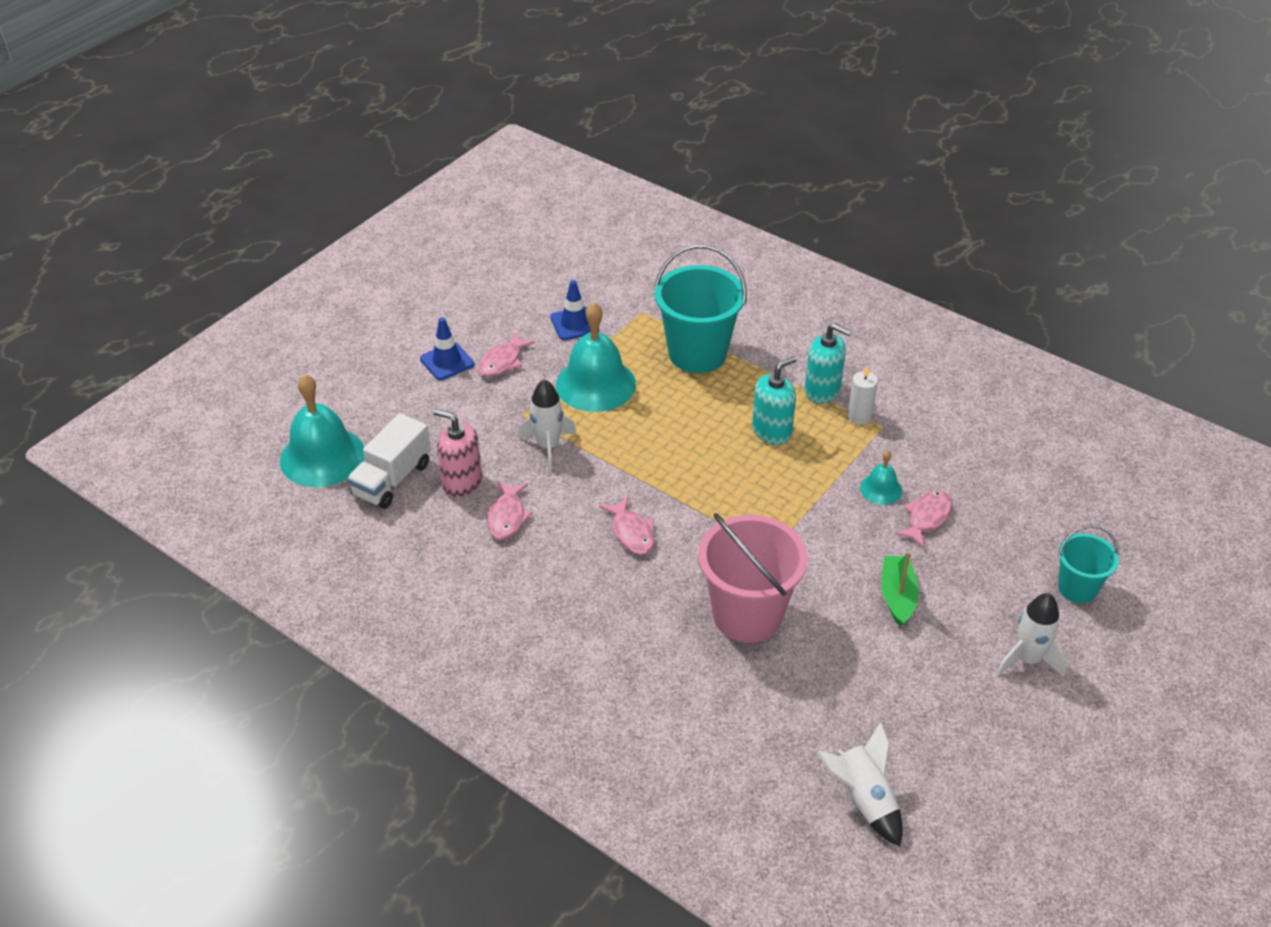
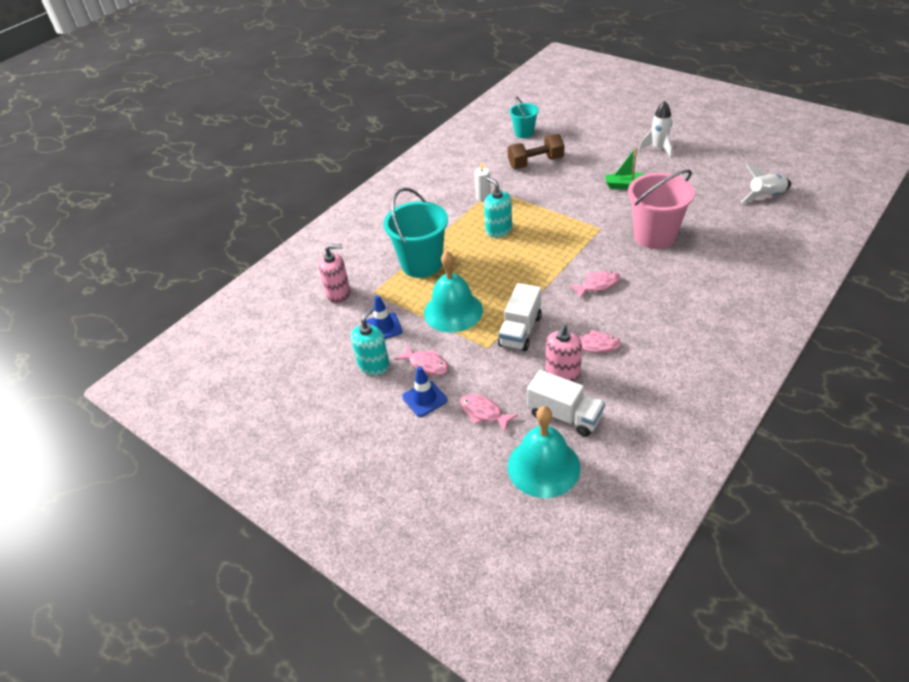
camera: 85 degrees left, 0 degrees up
white rocket [518,379,577,471] -> white truck [498,283,542,351]
turquoise soap dispenser [805,323,852,404] -> turquoise soap dispenser moved to [351,307,390,376]
turquoise bell [860,450,902,505] -> none
pink fish [895,490,953,548] -> pink fish moved to [460,394,518,432]
turquoise bucket [1058,525,1119,603] -> turquoise bucket moved to [509,97,539,138]
none -> pink soap dispenser [319,244,350,303]
none -> brown dumbbell [508,134,564,169]

